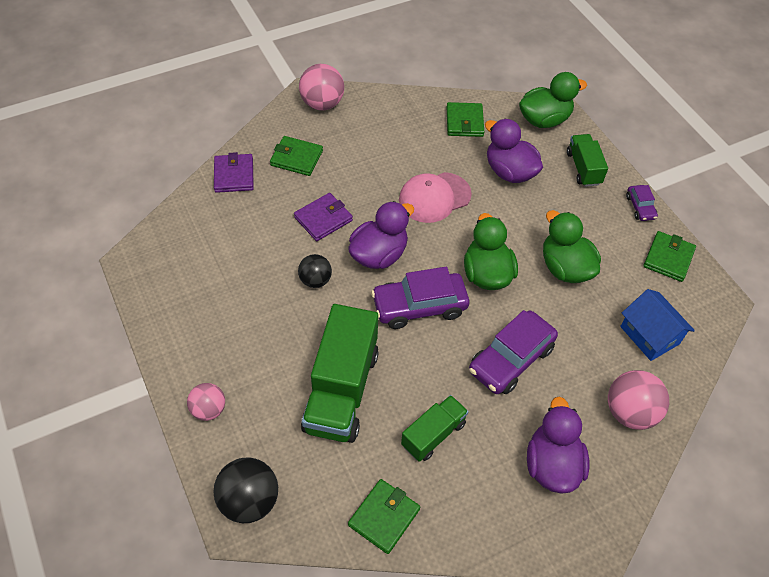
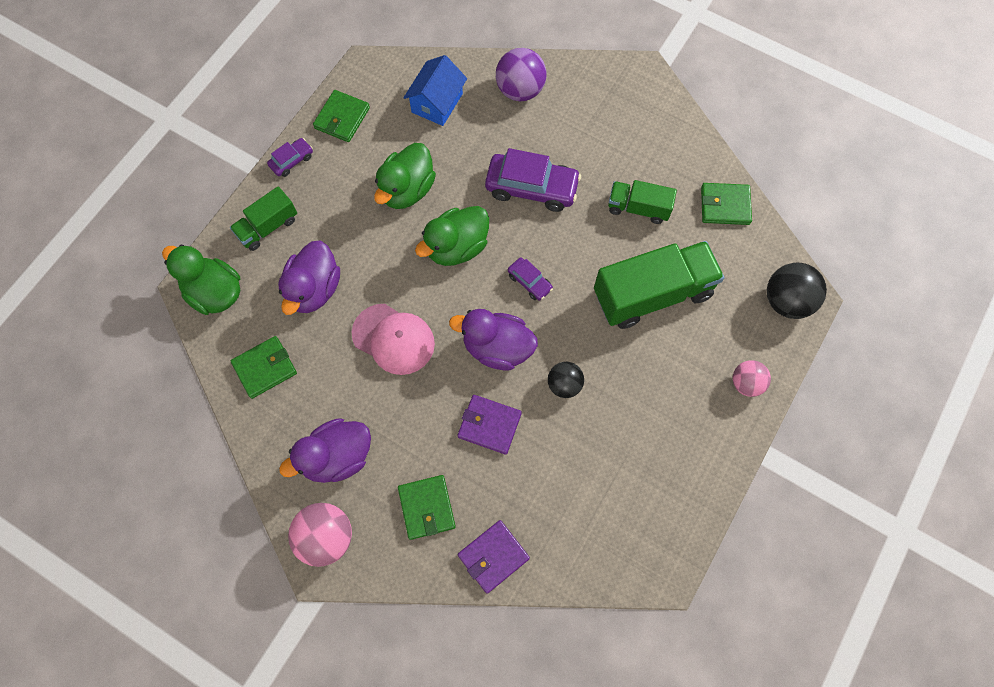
camera: 120 degrees left, 15 degrees up
purple car [371,267,469,329] -> purple car [508,258,553,301], size x0.50
purple duck [527,397,590,494] -> purple duck moved to [279,418,371,483]
pink ball [608,370,669,430] -> purple ball [496,48,547,101]
green wallet [643,231,696,282] -> green wallet turned 60 degrees counterclockwise [313,90,370,142]

